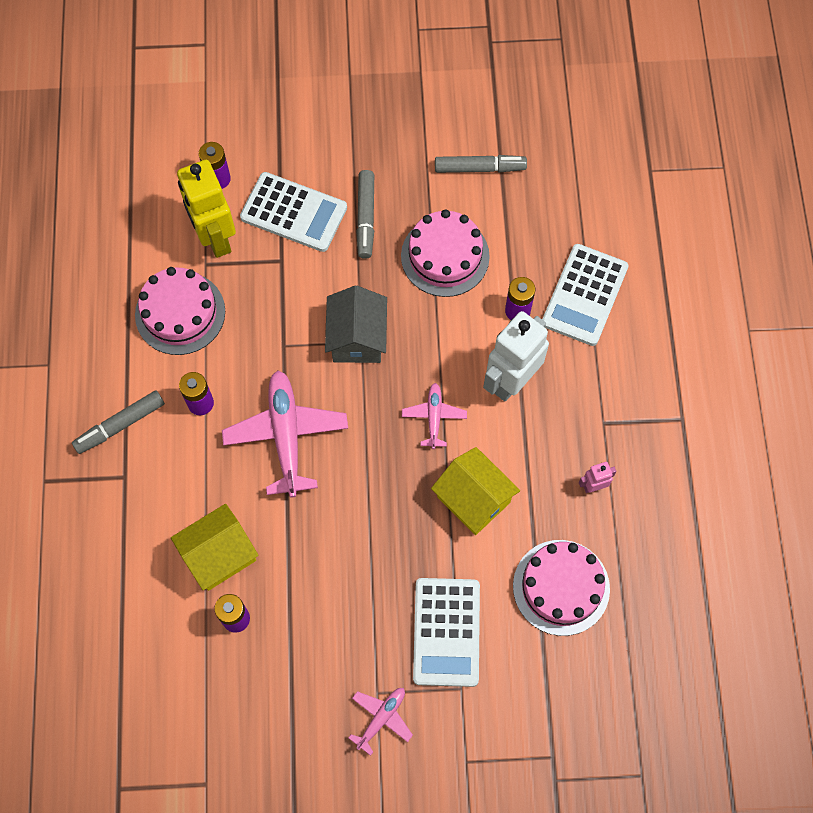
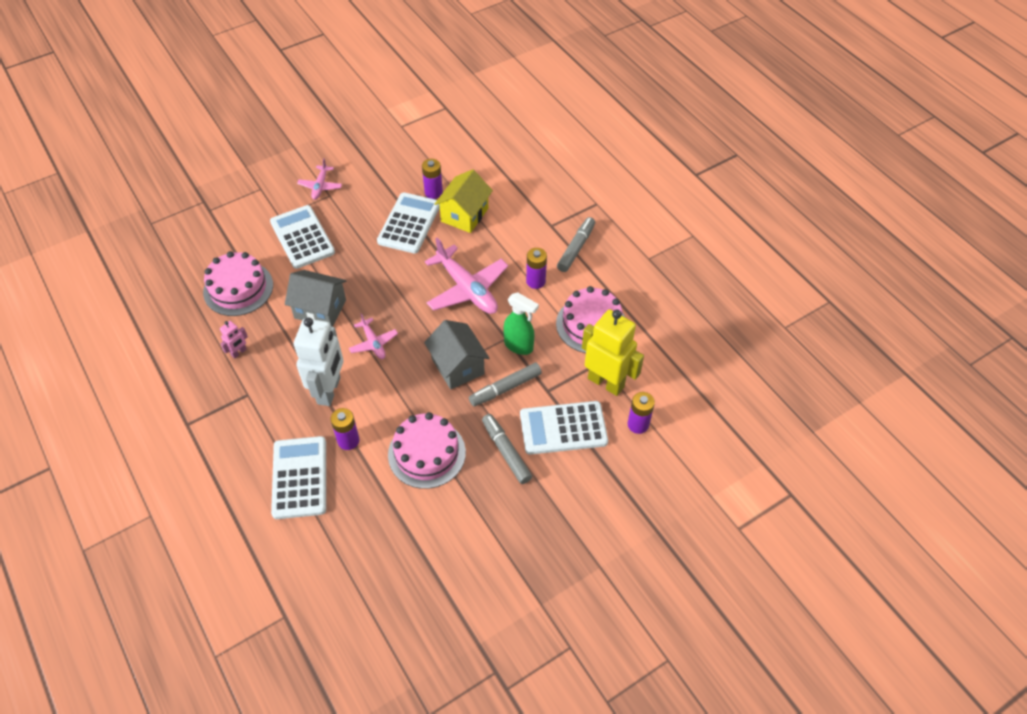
camera: 150 degrees right, 15 degrees down
yellow house [431,447,520,535] -> grey house [285,270,346,327]
grey marker [435,155,527,173] -> grey marker moved to [469,363,542,406]
none -> white calculator [377,192,440,253]
none -> green spray bottle [503,292,539,355]

